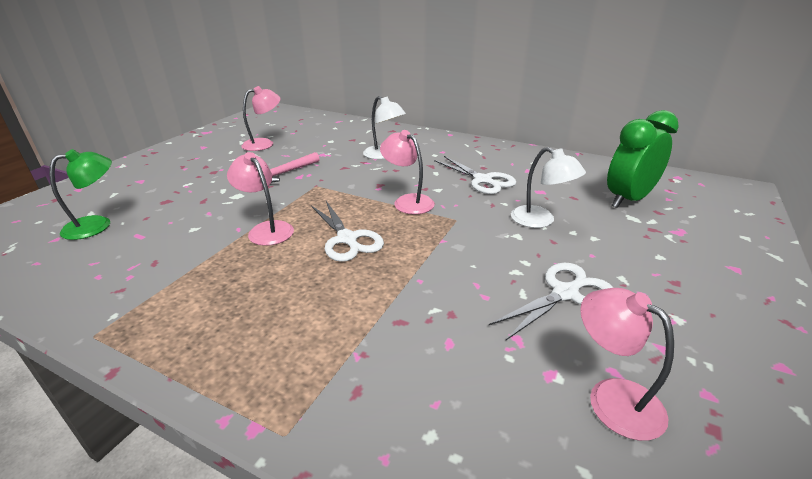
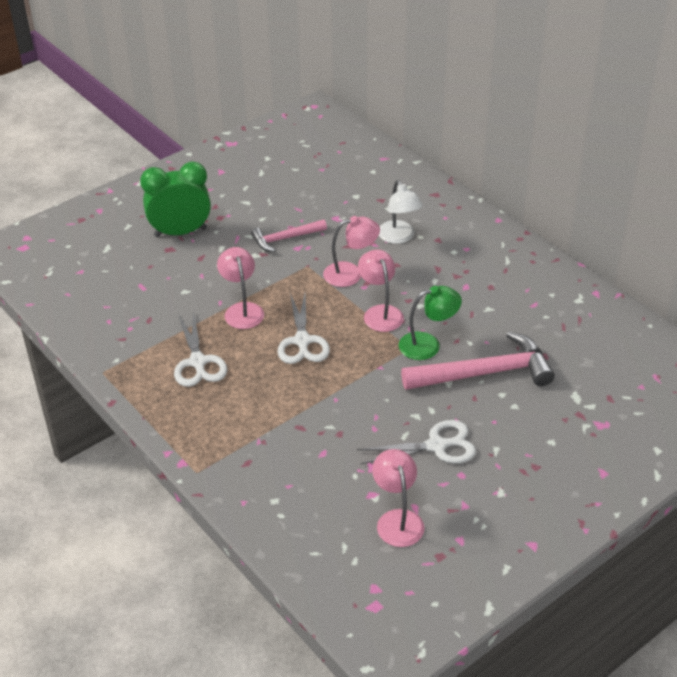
camera: 25 degrees right, 10 degrees up
green lamp [49,149,112,240] -> green lamp moved to [399,286,462,360]
pink lamp [241,86,281,151] -> pink lamp moved to [323,216,380,287]
white scissors [434,156,516,194] -> white scissors moved to [174,311,228,387]
white lamp [511,147,586,228] -> pink hammer [401,332,555,390]
green clock [607,110,679,208] -> green clock moved to [140,161,211,237]

